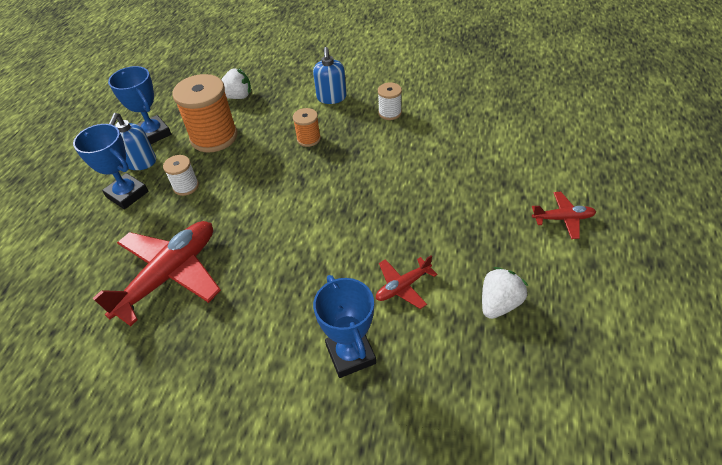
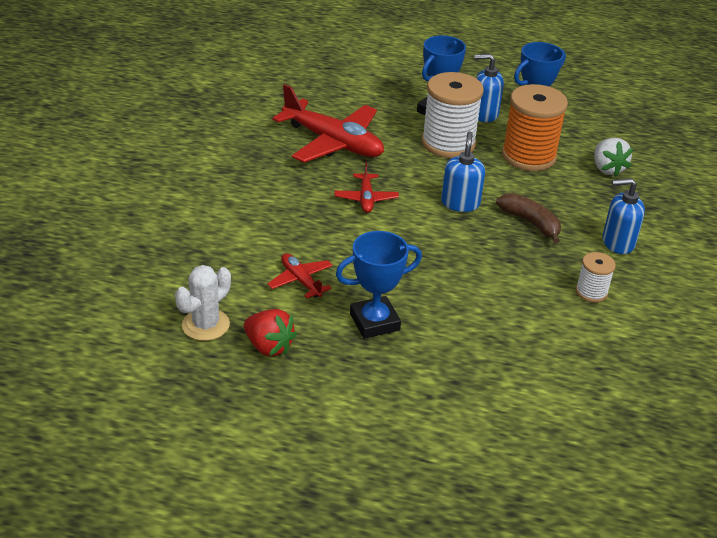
camera: 85 degrees right, 10 degrees down
white spool [163,155,199,196] -> white spool [422,72,484,158], size x2.00
orange spool [293,108,321,147] -> brown banana [496,193,561,243]
blue trophy [313,275,376,378] -> blue trophy moved to [336,231,422,339]
white strawberry [482,267,528,319] -> red strawberry [244,309,297,357]
red plane [532,192,596,239] -> red plane moved to [335,162,399,213]
none -> white cactus [175,265,231,341]
none -> blue soap dispenser [441,131,485,212]

